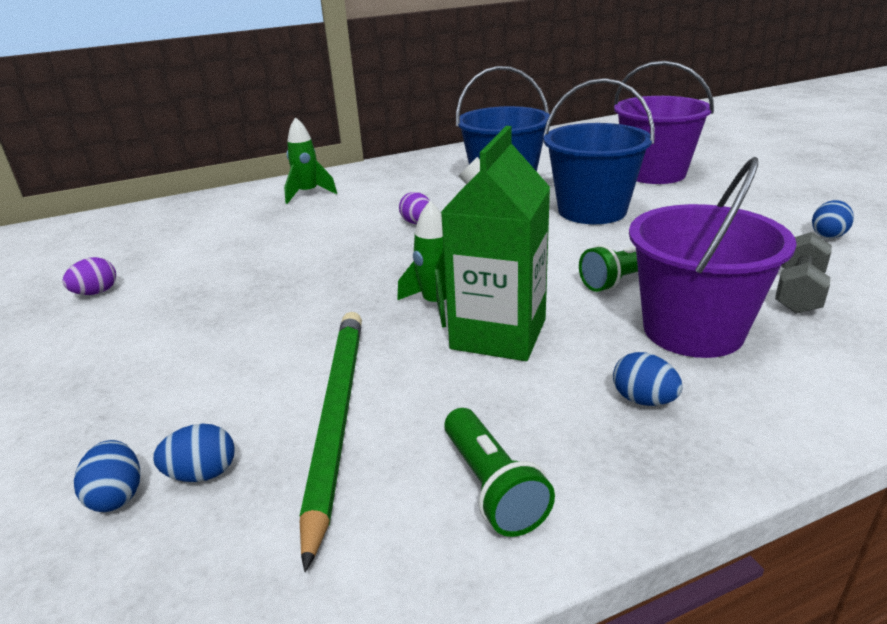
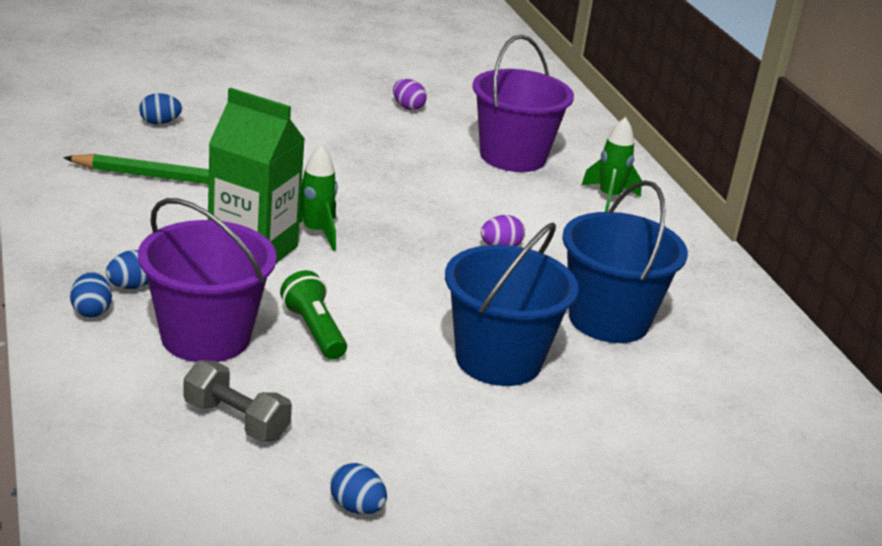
camera: 90 degrees right, 0 degrees up
blue egg [153,424,235,482] -> blue egg moved to [70,272,112,318]
green flashlight [444,408,555,537] -> none
purple bucket [614,61,714,184] -> purple bucket moved to [472,35,574,172]

